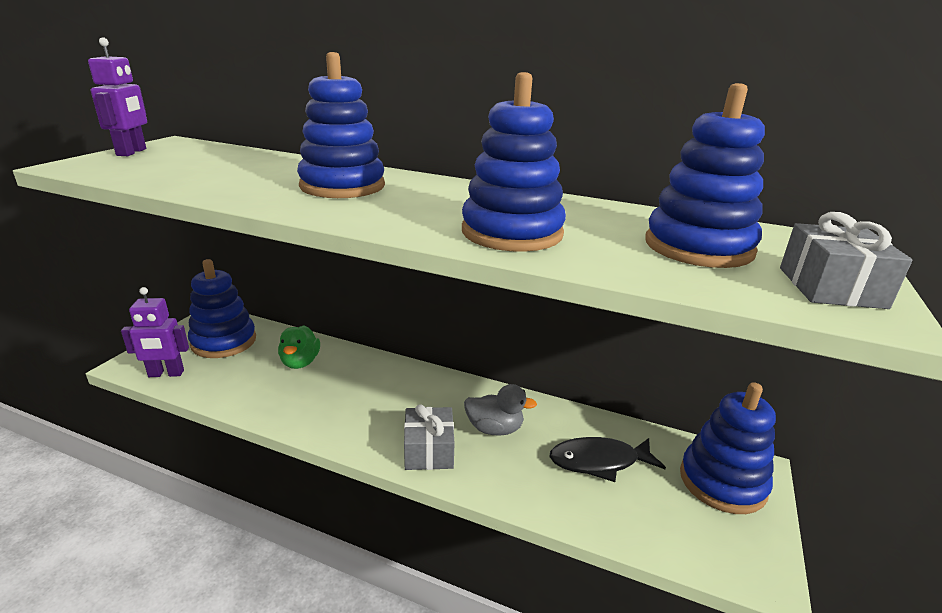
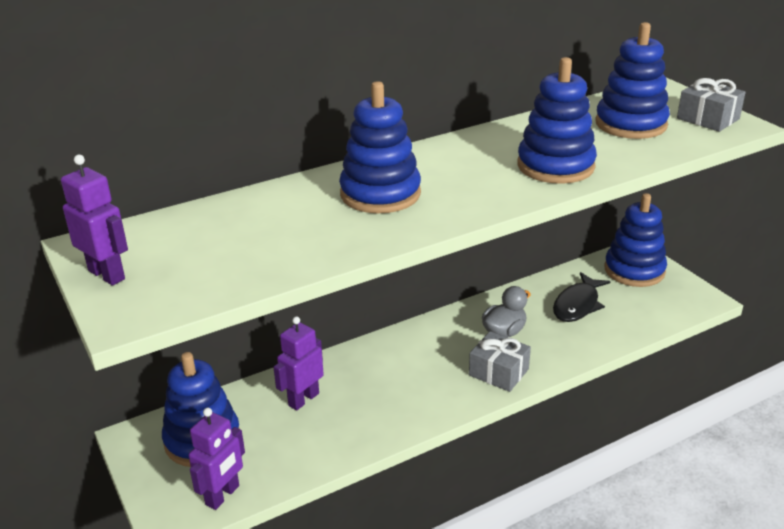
camera: 50 degrees left, 5 degrees up
green duck [278,325,320,369] -> purple robot [274,316,324,410]

